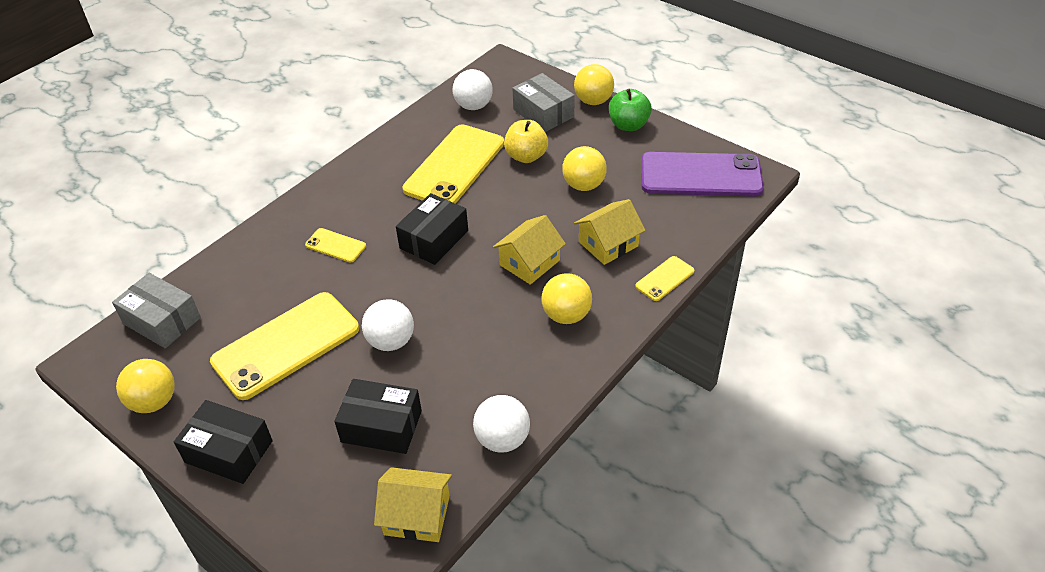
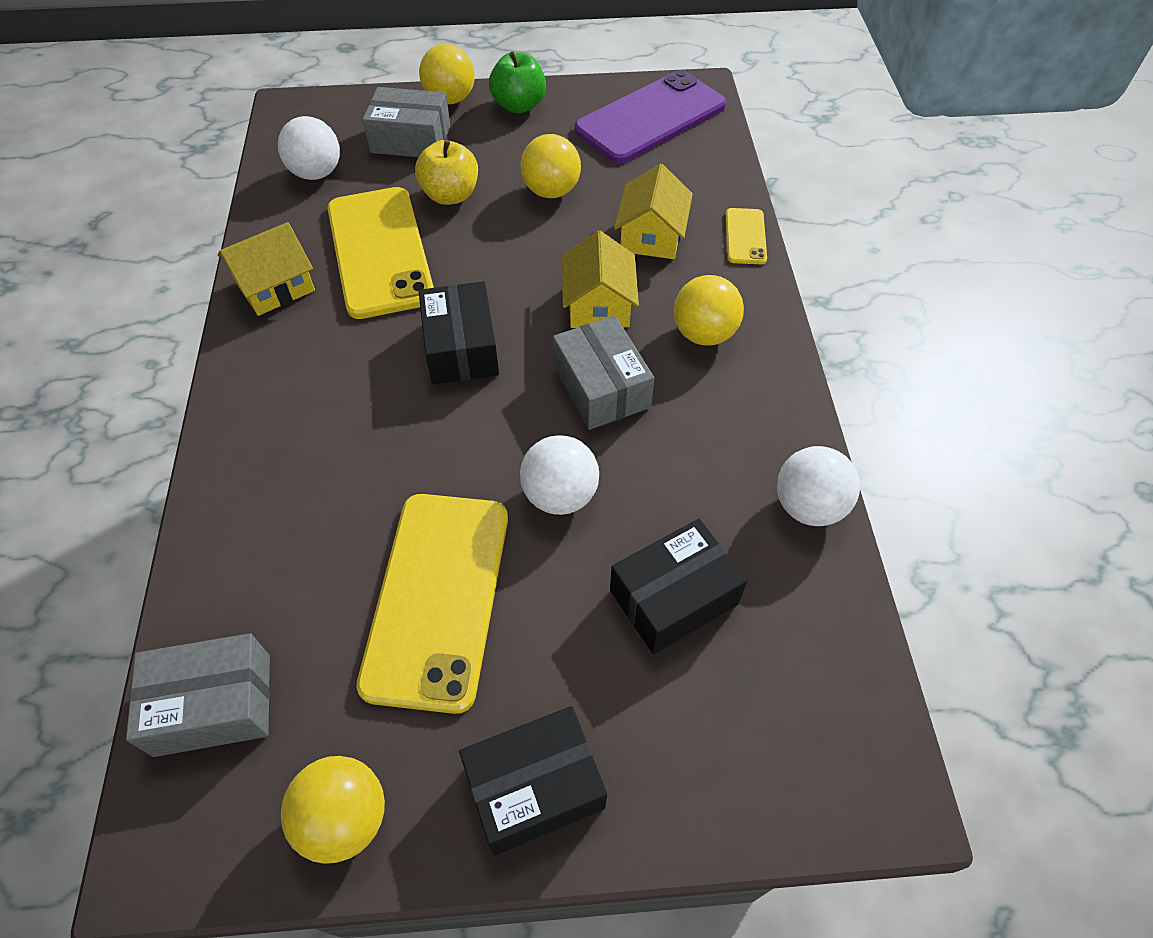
camera: 45 degrees left, 10 degrees up
yellow phone [305,228,366,263] -> none
yellow house [374,467,452,542] -> yellow house moved to [218,222,315,316]
none -> grey box [553,316,655,430]

